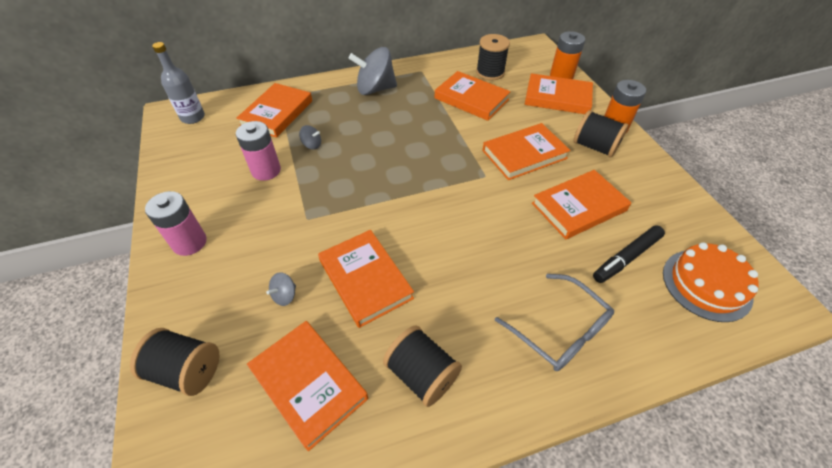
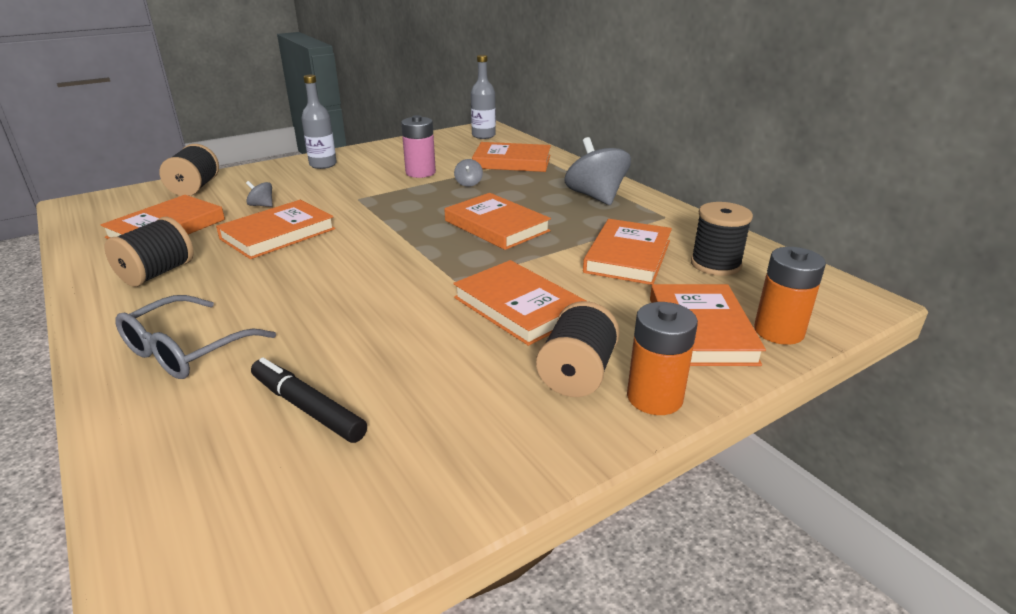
camera: 75 degrees right, 20 degrees down
pink battery [145,191,207,256] -> grey bottle [301,75,337,169]
orange book [532,170,631,239] -> orange book moved to [444,193,551,250]
orange cake [663,242,759,322] -> none

